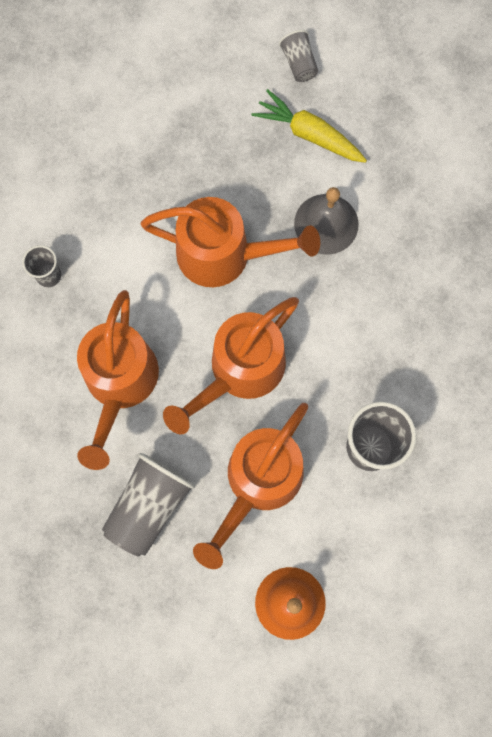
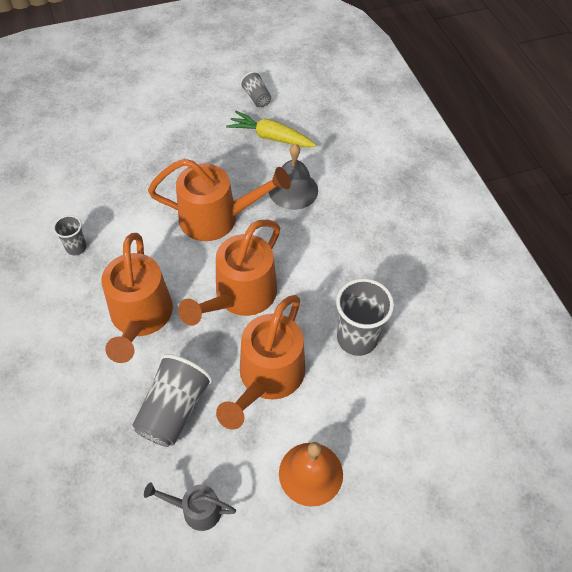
camera: 10 degrees left, 20 degrees down
none -> grey watering can [144,482,236,531]

